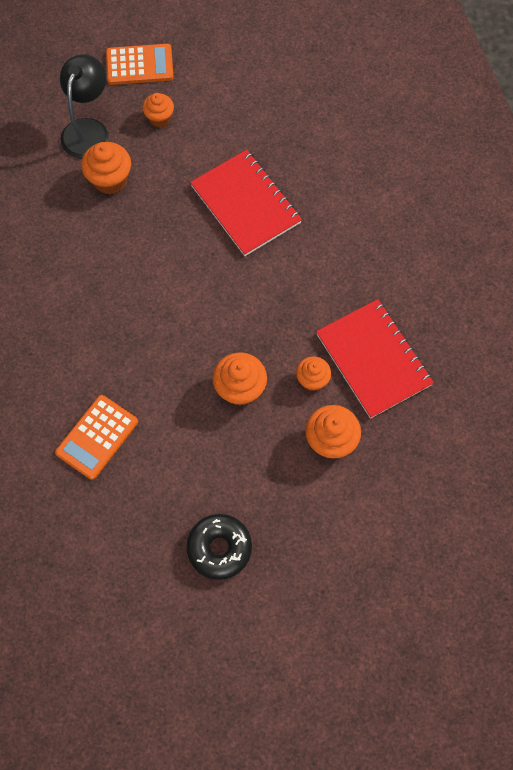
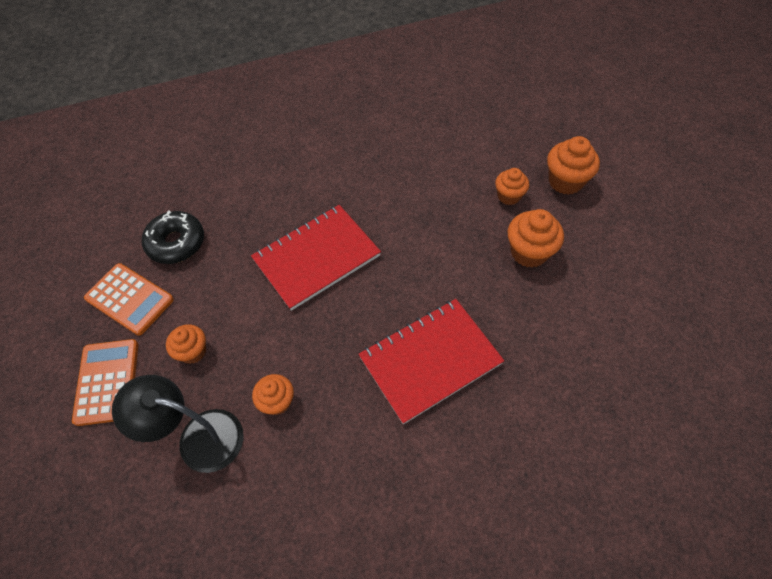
camera: 90 degrees left, 10 degrees down
orange calculator [55,395,138,480] -> orange calculator moved to [84,263,174,336]
orange cupcake [81,142,131,194] -> orange cupcake [252,374,294,415], size x0.66
black donut [186,514,252,580] -> black donut moved to [142,210,204,264]
red notebook [316,299,434,419] -> red notebook moved to [359,299,504,424]

